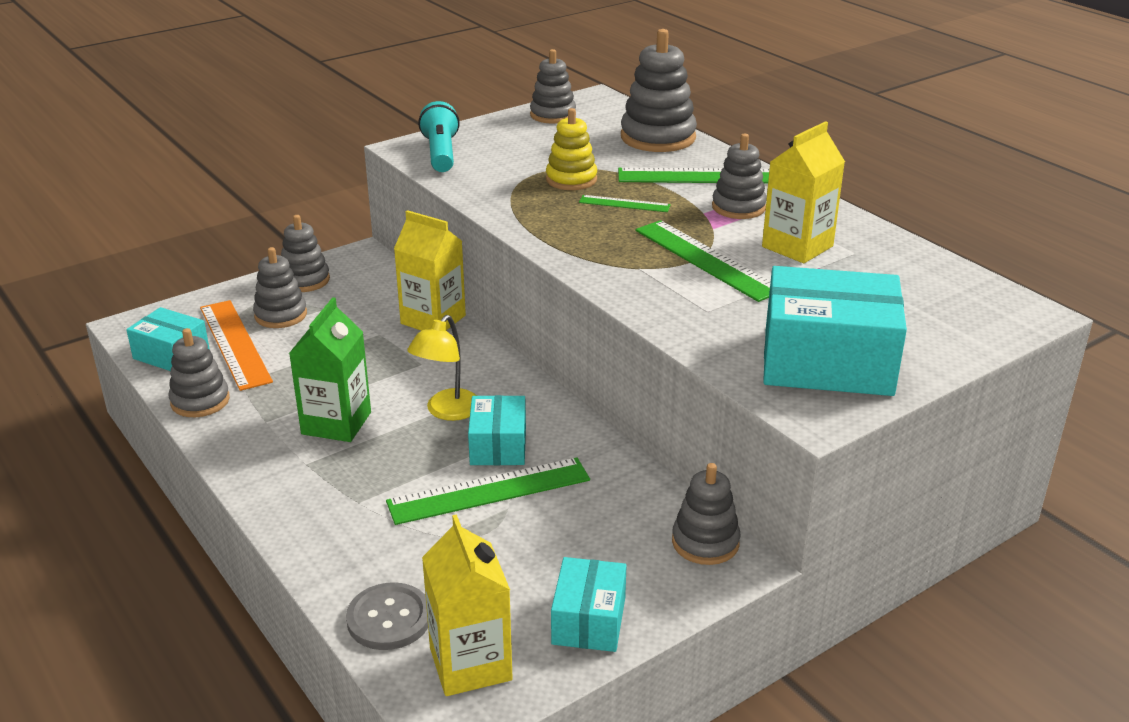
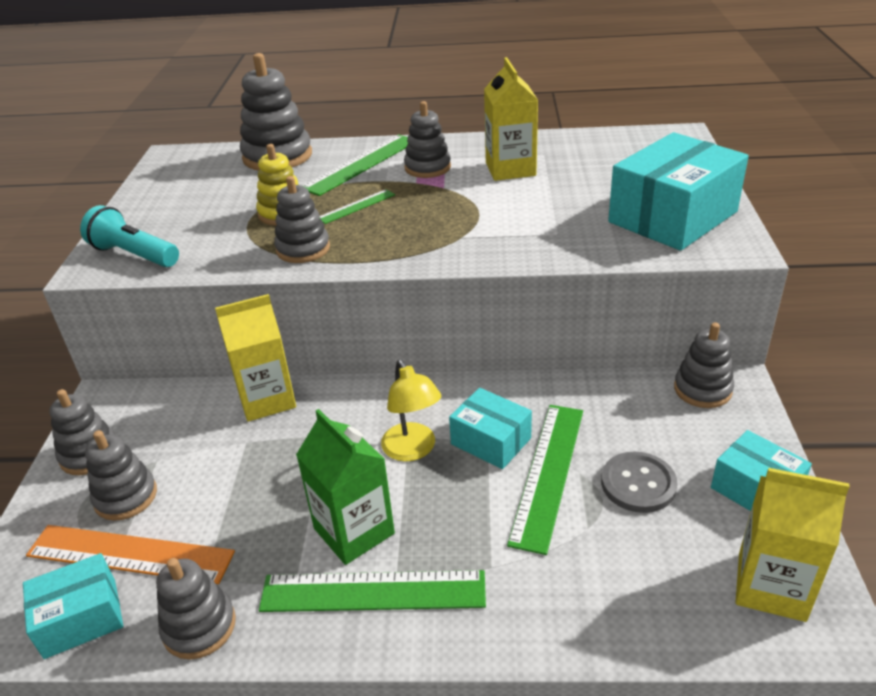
camera: 50 degrees left, 5 degrees up
grey button [346,582,428,650] -> grey button moved to [601,452,678,513]
grey stacking toy [530,49,576,124] -> grey stacking toy moved to [274,176,330,263]
green ruler [635,220,771,302] -> green ruler moved to [259,570,486,612]

